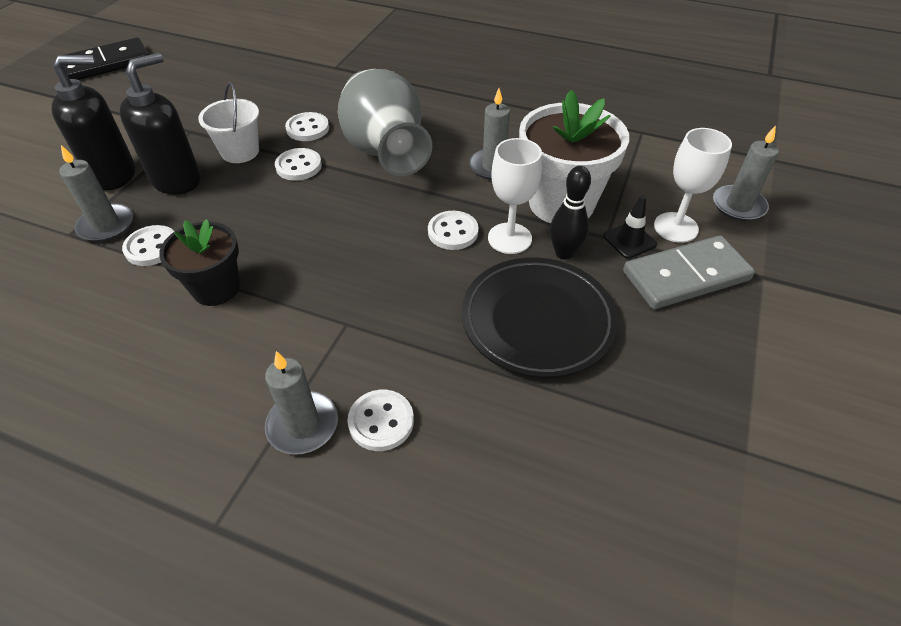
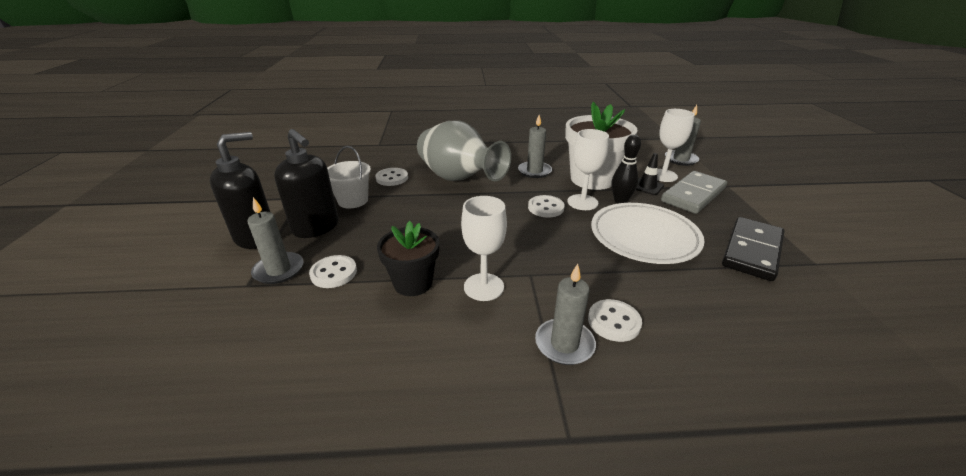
camera: 25 degrees left, 15 degrees down
black domino [63,38,149,80] -> black domino moved to [722,217,785,281]
black soap dispenser [119,53,201,194] -> black soap dispenser turned 120 degrees clockwise [274,129,339,238]
white button [275,148,322,181] -> none
black plate [462,257,618,378] -> white plate [591,203,704,264]
none -> white goblet [461,196,507,301]

